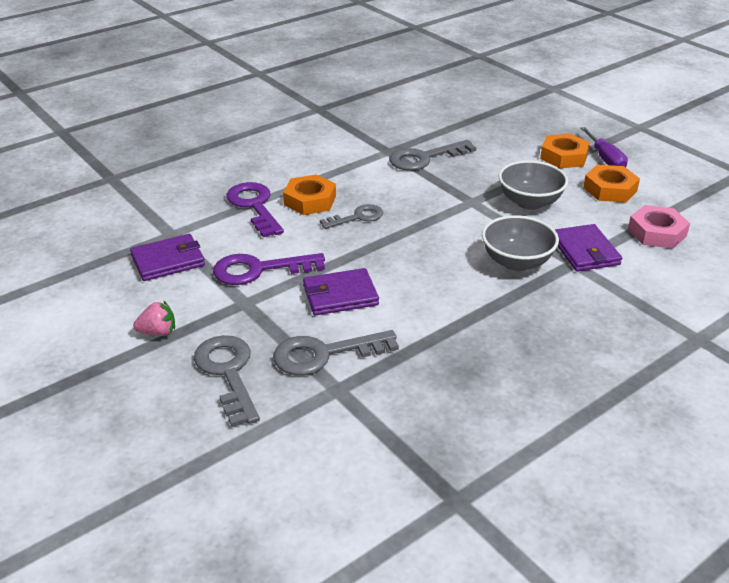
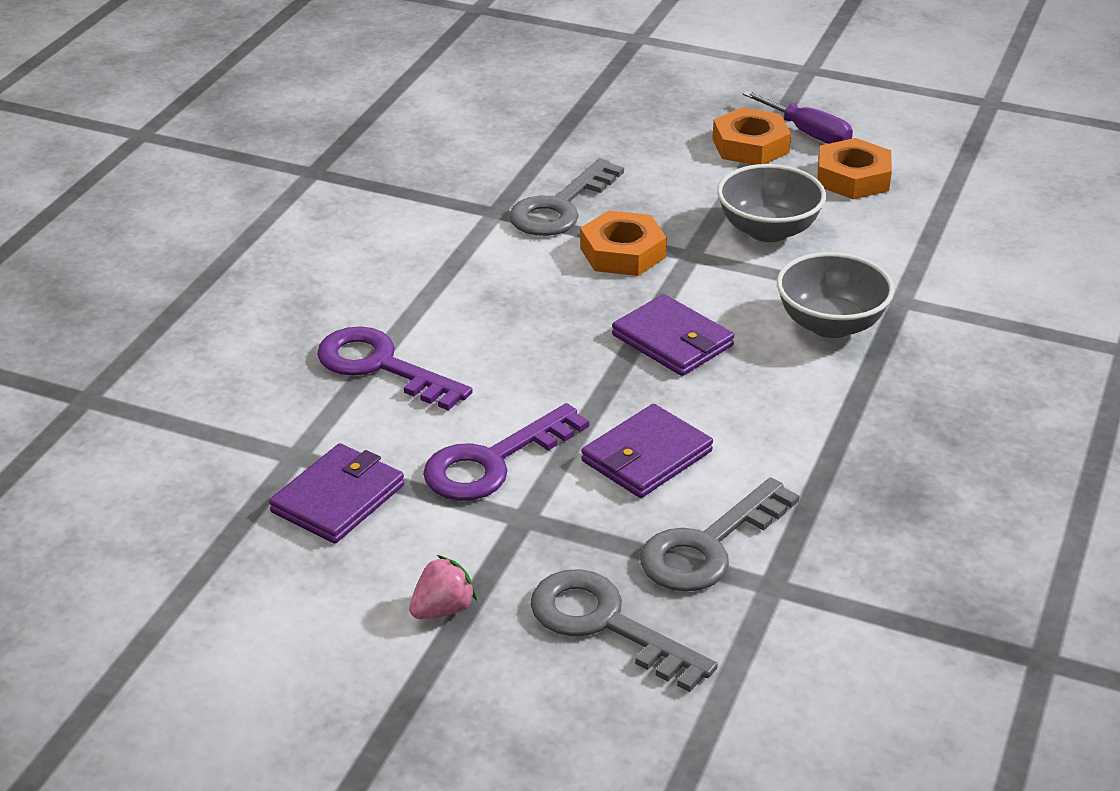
camera: 30 degrees left, 0 degrees up
orange nut [283,175,336,215] -> orange nut moved to [580,210,667,276]
grey key [320,204,383,229] -> none
purple wallet [555,224,622,271] -> purple wallet moved to [612,294,734,376]
pink nut [628,205,690,249] -> none

